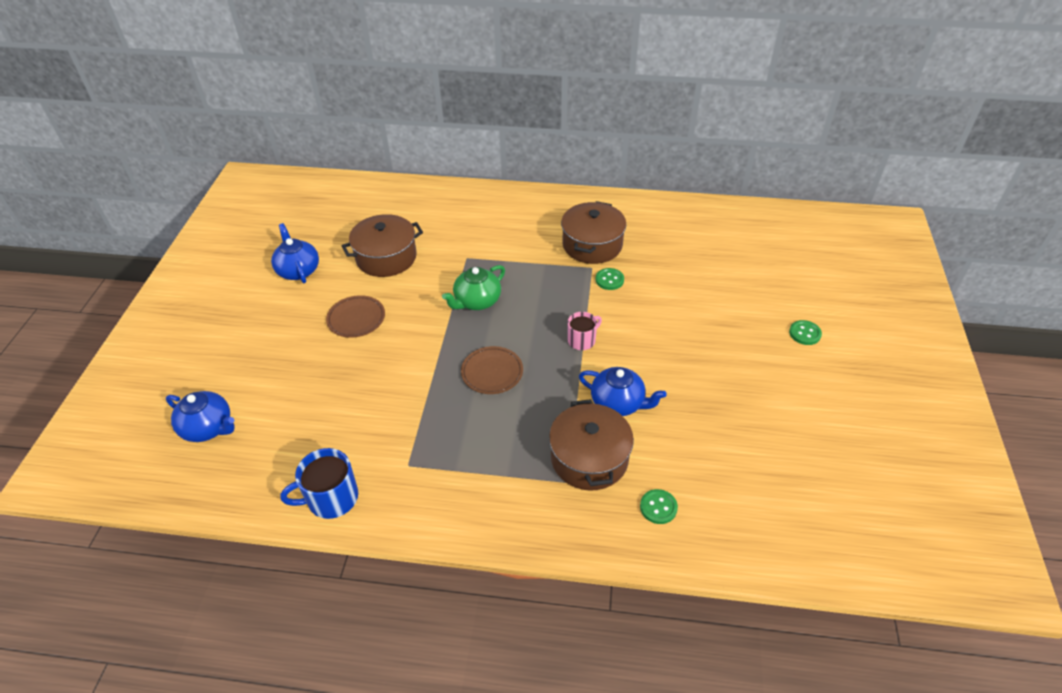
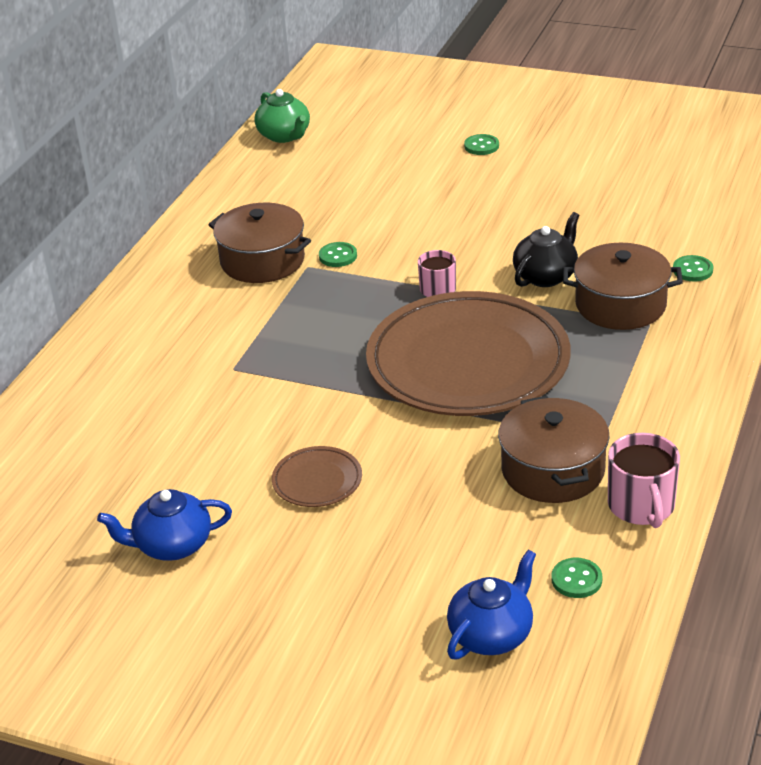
camera: 75 degrees left, 10 degrees down
blue mug [280,448,358,519] -> pink mug [608,433,680,528]
brown pot [342,214,423,277] -> brown pot moved to [498,396,609,503]
green teapot [442,265,505,310] -> green teapot moved to [254,89,310,143]
brown plate [461,346,523,394] -> brown plate [366,291,571,416], size x2.44
blue teapot [579,367,667,416] -> black teapot [513,212,579,287]
none -> green button [552,558,603,598]

